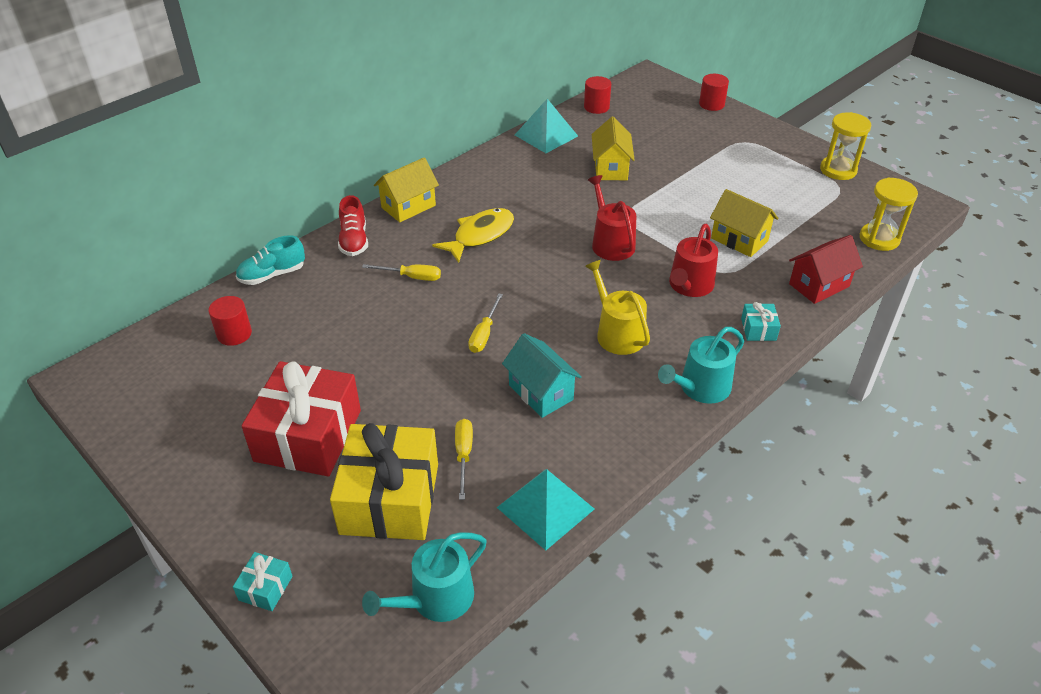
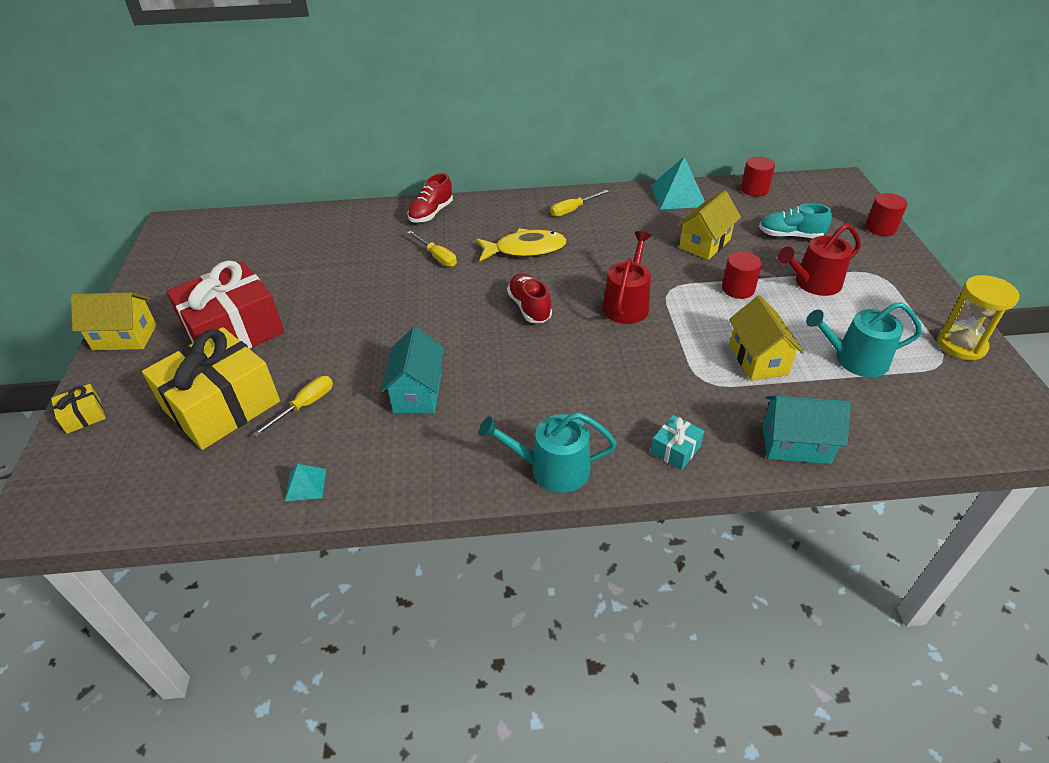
camera: 40 degrees right, 0 degrees up
red cylinder [208,296,252,346] -> red cylinder moved to [722,251,762,299]
turquoise gift [233,552,292,611] -> yellow gift [51,384,106,434]
turquoise shoe [236,235,305,285] -> turquoise shoe moved to [759,203,832,238]
turquoise watering can [362,532,487,622] -> turquoise watering can moved to [806,302,922,377]
yellow house [374,157,439,222] -> yellow house moved to [71,292,157,351]
yellow screwdriver [468,293,503,353] -> yellow screwdriver moved to [550,190,609,217]
turquoise pyramid [497,469,594,550] -> turquoise pyramid [285,464,326,501], size x0.51
yellow watering can [585,260,650,355] -> none
red watering can [669,224,718,297] -> red watering can moved to [778,224,861,296]
red house [789,235,863,304] -> turquoise house [762,396,851,464]
yellow hourglass [860,178,918,251] -> none
none -> red shoe [507,273,552,323]

